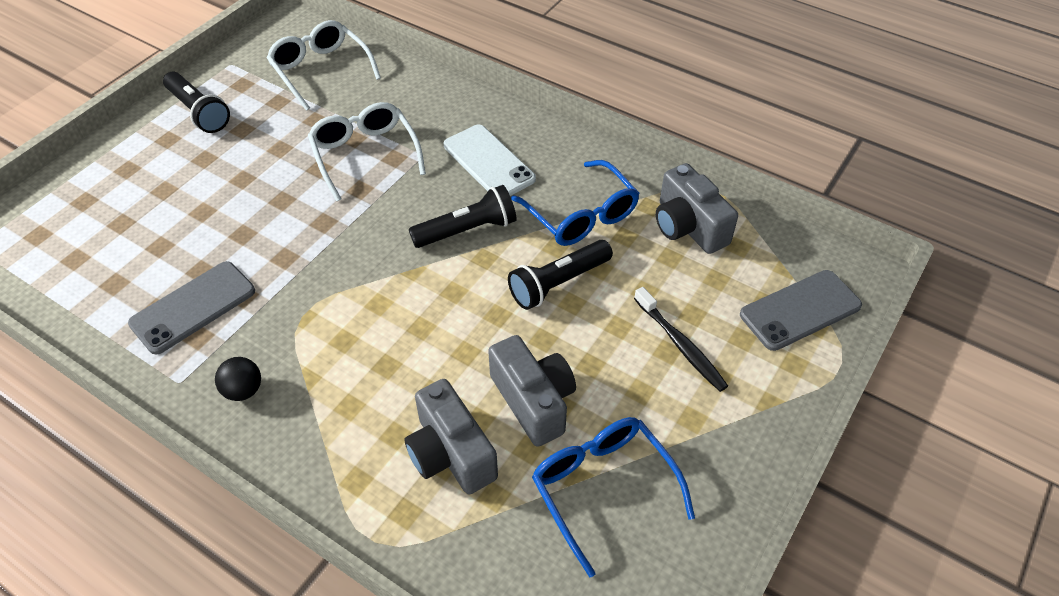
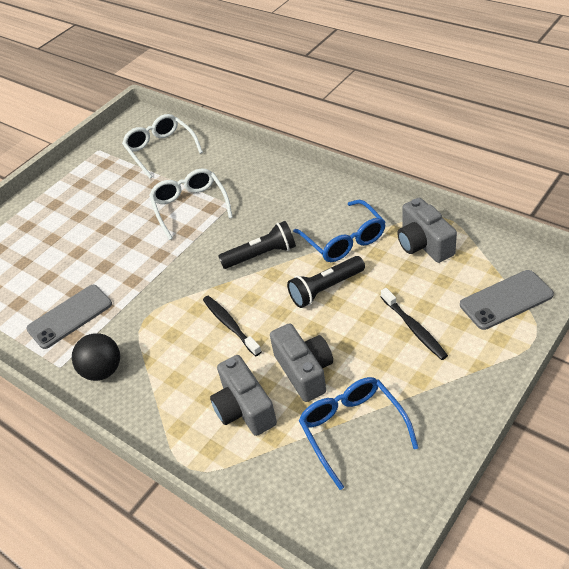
camera: 10 degrees right, 5 degrees down
black flashlight [163,72,230,133] -> none
black ball [215,357,261,401] -> black ball [72,333,120,381], size x1.53
white phone [444,125,536,196] -> none
none -> black toothbrush [203,296,262,356]

